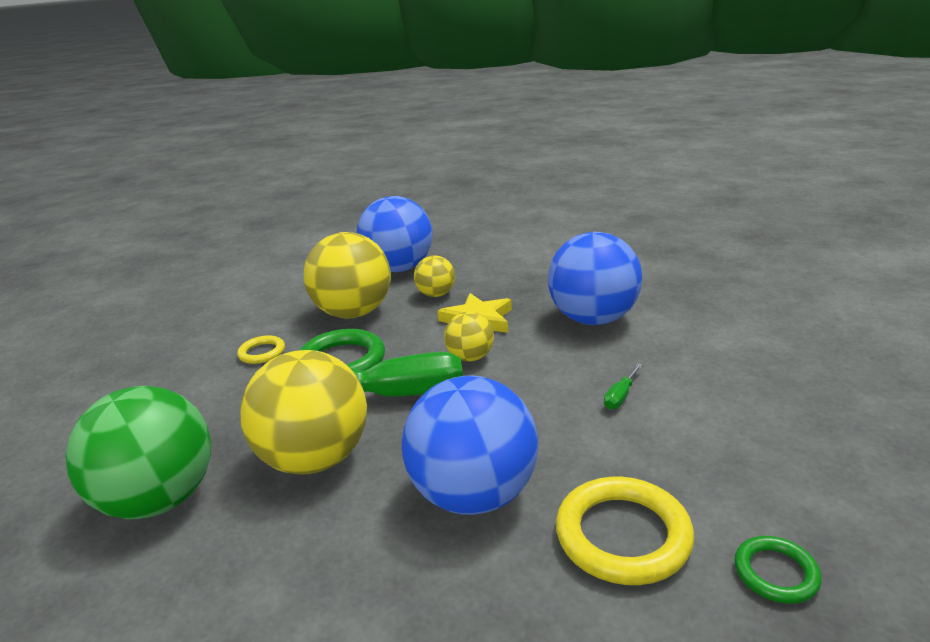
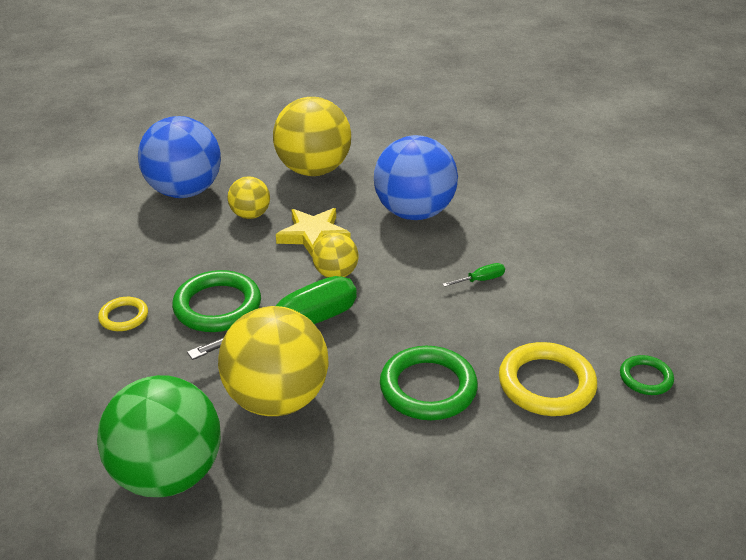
camera: 30 degrees left, 10 degrees up
yellow ball [304,232,391,318] -> yellow ball moved to [273,97,351,176]
blue ball [402,375,538,515] -> green ring [380,346,478,420]
green screwdriver [604,363,642,410] -> green screwdriver turned 120 degrees counterclockwise [443,263,505,287]

